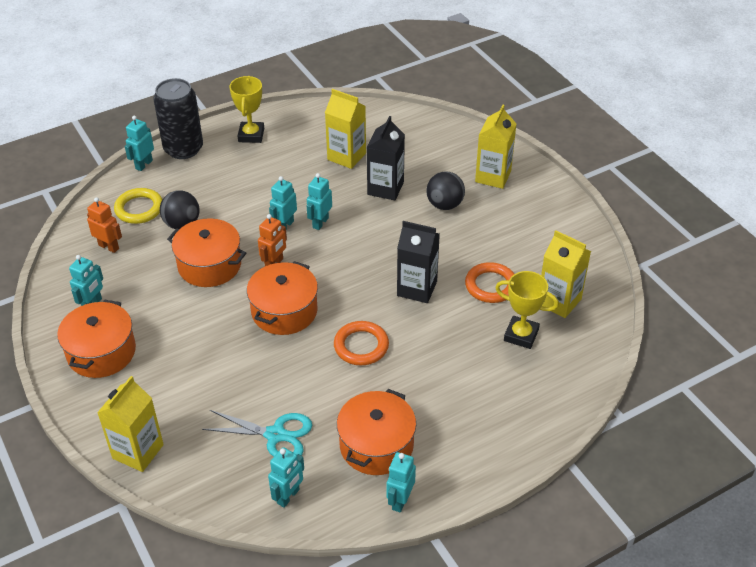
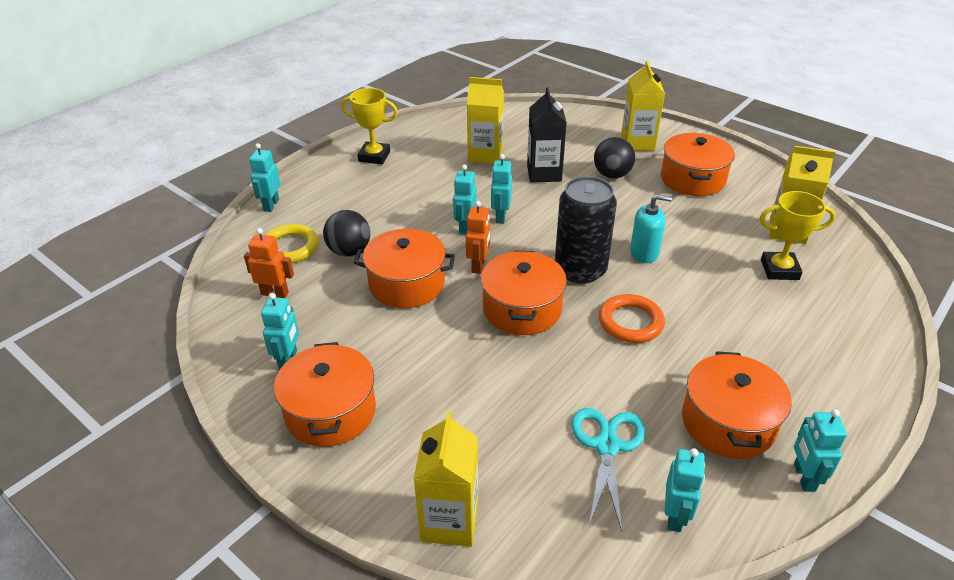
camera: 20 degrees left, 5 degrees down
black can [153,78,203,159] -> black can moved to [555,176,617,284]
turquoise scissors [202,410,312,457] -> turquoise scissors turned 75 degrees counterclockwise [571,408,645,531]
yellow trophy [229,76,264,143] -> yellow trophy turned 60 degrees counterclockwise [341,88,398,164]
black carton [397,221,440,303] -> turquoise soap dispenser [630,195,672,263]
orange ring [465,262,514,303] -> none
none -> orange pot [661,133,735,196]

